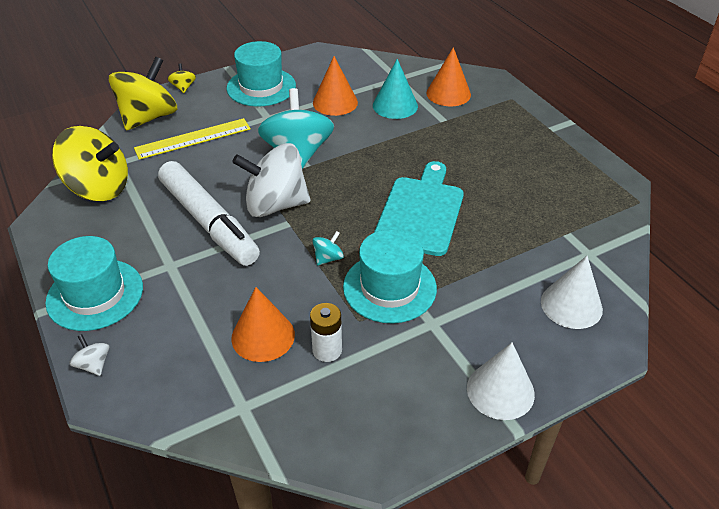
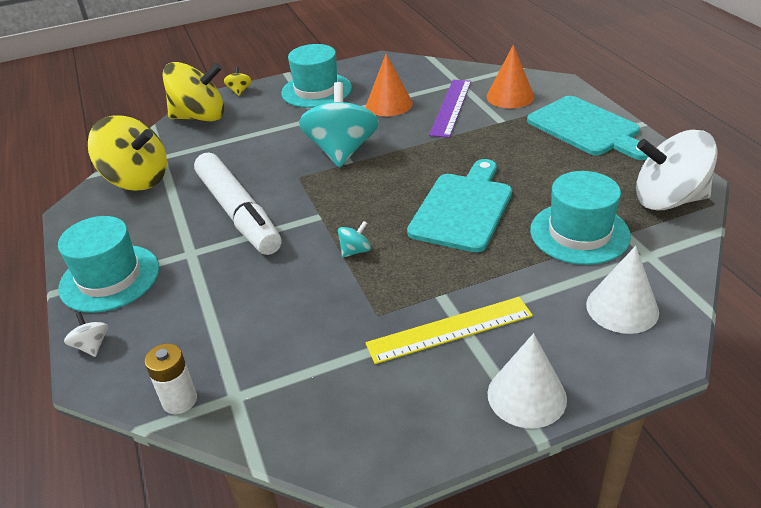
camera: 10 degrees right, 5 degrees down
yellow spinning top [109,57,177,130] -> yellow spinning top turned 45 degrees clockwise [163,62,224,122]
yellow ruler [134,118,251,160] -> yellow ruler moved to [365,297,533,364]
orange cone [231,287,295,362] -> none
white spinning top [232,143,310,217] -> white spinning top moved to [636,130,717,210]
white battery [310,303,342,362] -> white battery moved to [144,343,197,414]
turquoise hat [343,229,437,324] -> turquoise hat moved to [530,171,631,265]
turquoise cone [373,59,418,119] -> purple ruler [429,80,471,138]
none -> turquoise cutting board [527,96,649,160]

